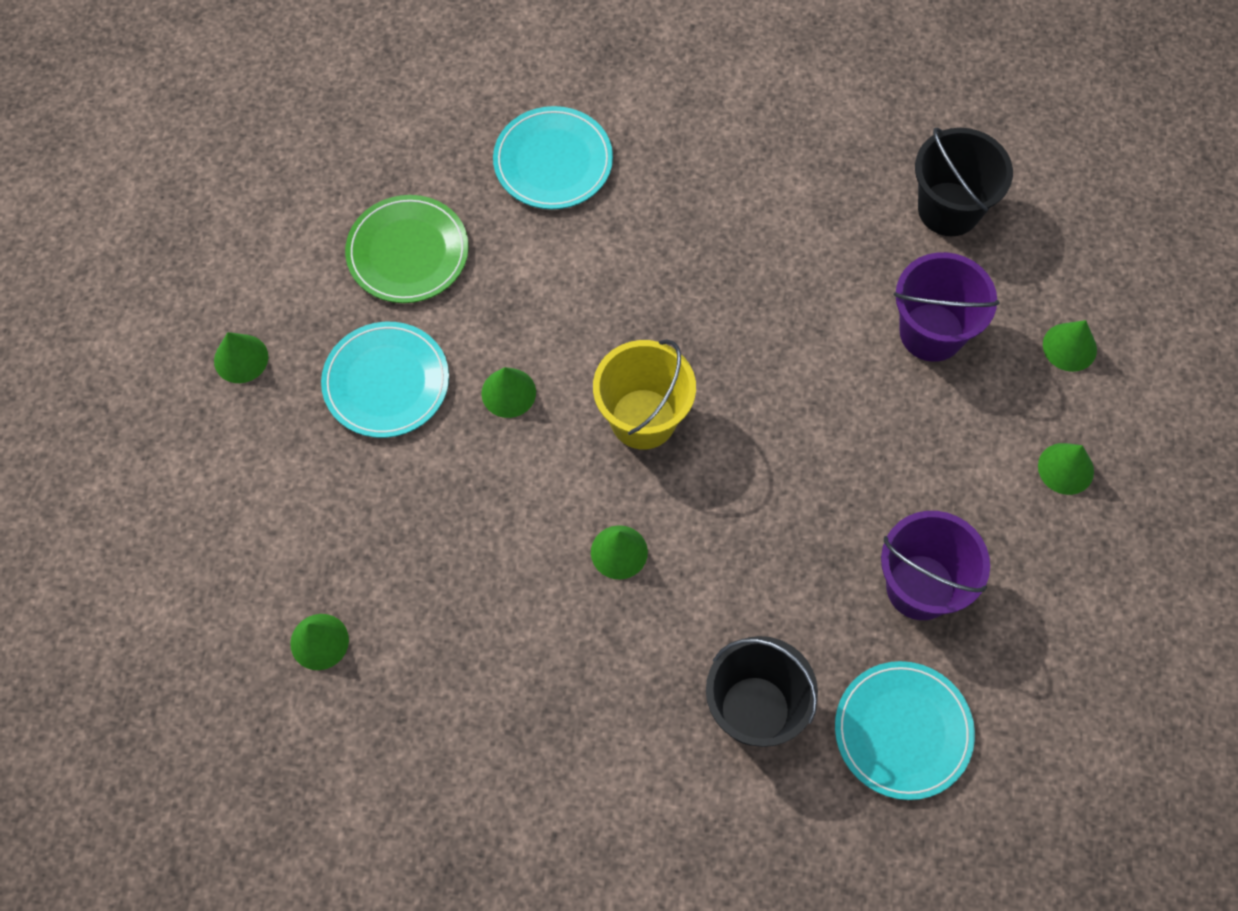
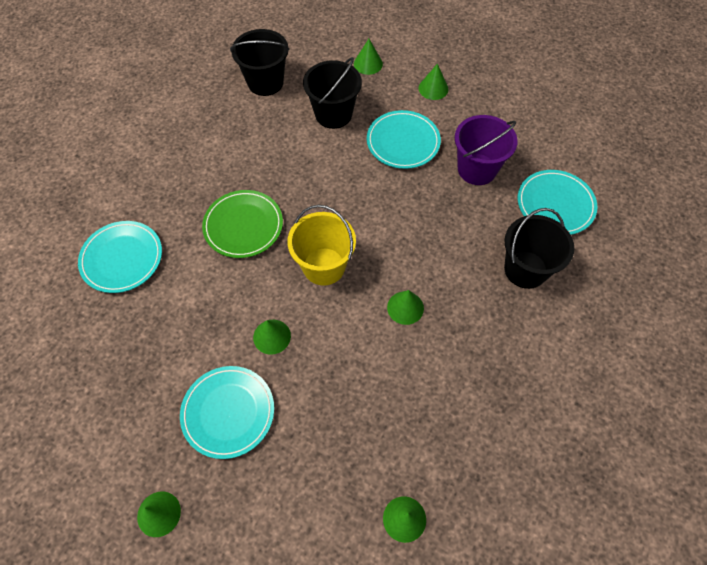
camera: 70 degrees left, 5 degrees down
green plate [345,195,469,303] -> green plate moved to [202,190,283,258]
purple bucket [894,252,1000,362] -> black bucket [303,57,362,129]
none -> turquoise plate [367,110,441,169]

